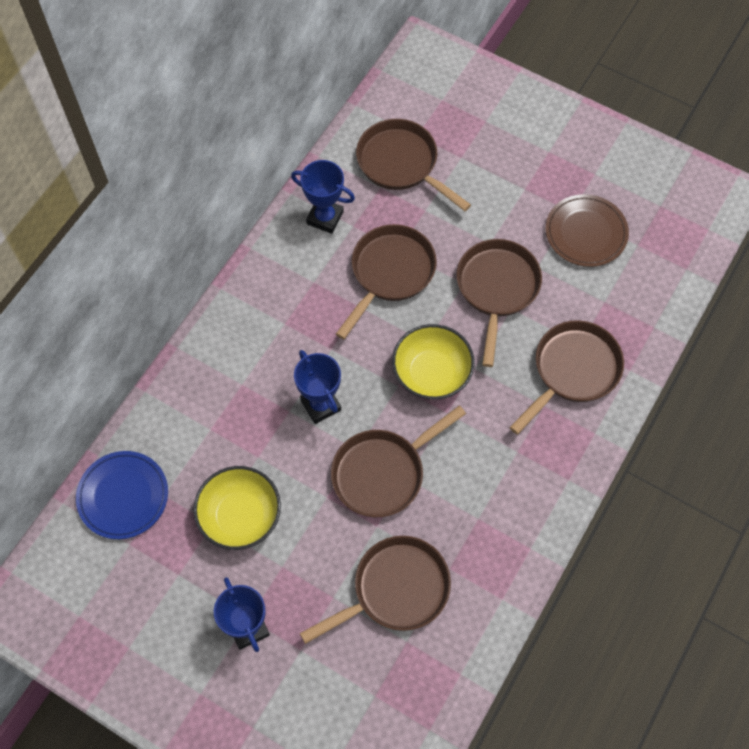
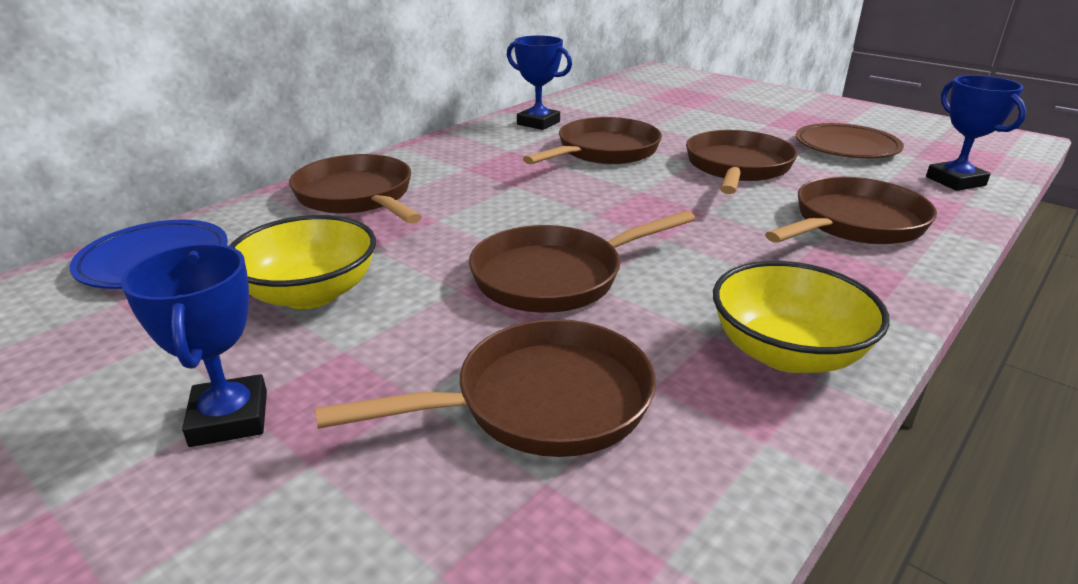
camera: 10 degrees right, 35 degrees down
blue trophy [294,350,341,424] -> blue trophy moved to [926,75,1026,191]
brown pan [356,119,471,211] -> brown pan moved to [289,154,422,224]
yellow bowl [392,324,475,400] -> yellow bowl moved to [713,261,890,373]

